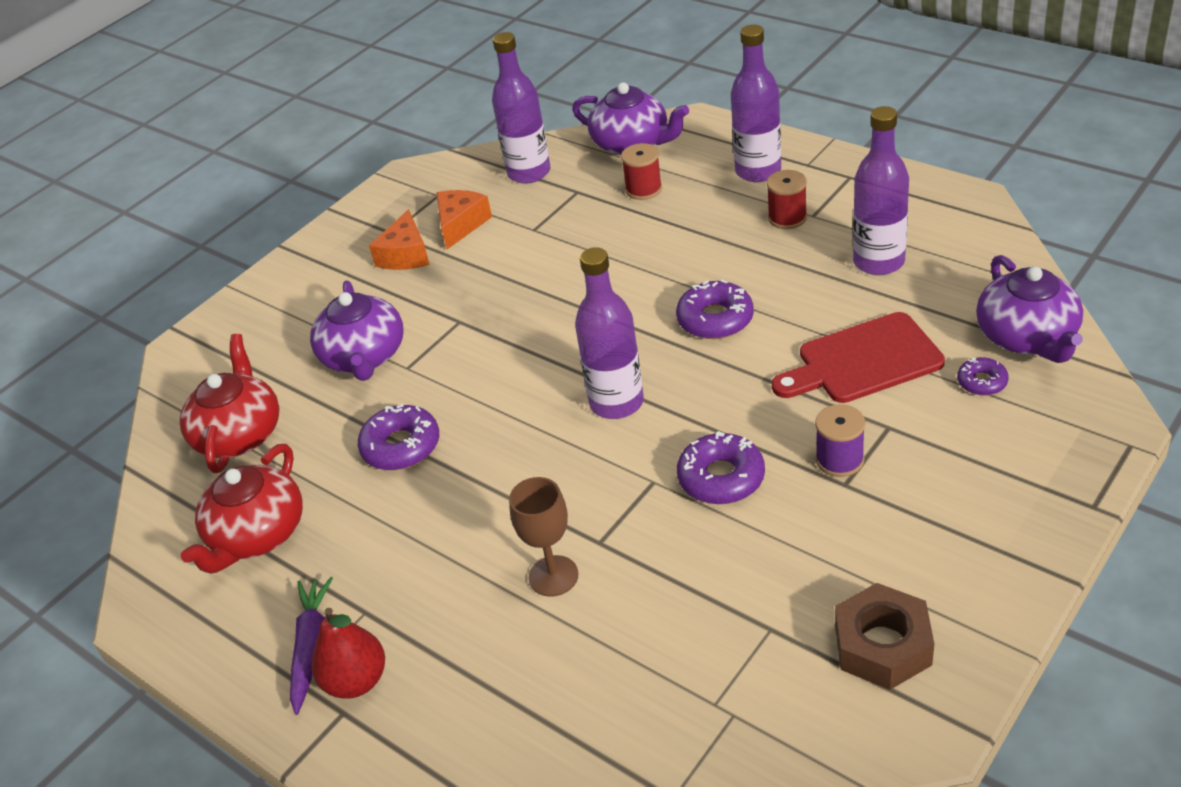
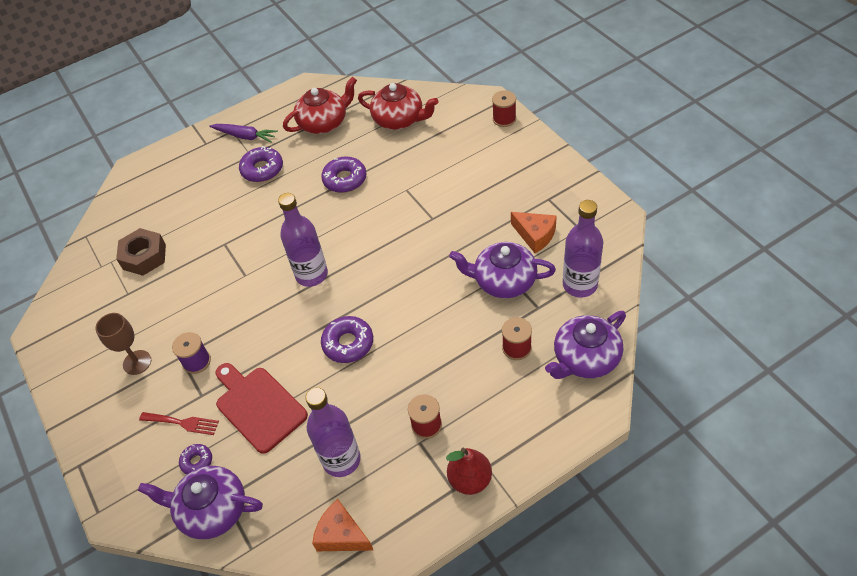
camera: 110 degrees right, 10 degrees up
red teapot [181,444,303,574] -> red teapot turned 105 degrees clockwise [283,77,357,134]
purple teapot [310,281,403,381] -> purple teapot moved to [449,242,556,298]
red pear [311,608,385,699] -> red pear moved to [446,448,492,495]
orange cheese [369,209,430,270] -> orange cheese moved to [312,499,374,551]
brown goblet [509,477,578,597] -> brown goblet moved to [95,313,151,375]
purple donut [677,431,765,504] -> purple donut moved to [239,146,283,182]
purple bottle [731,25,781,182] -> none
red cutting board [772,312,945,403] -> red cutting board turned 45 degrees counterclockwise [216,363,308,454]
brown nut [835,583,934,690] -> brown nut moved to [116,228,166,276]
none -> red fork [139,412,219,435]
none -> red spool [492,90,516,127]

